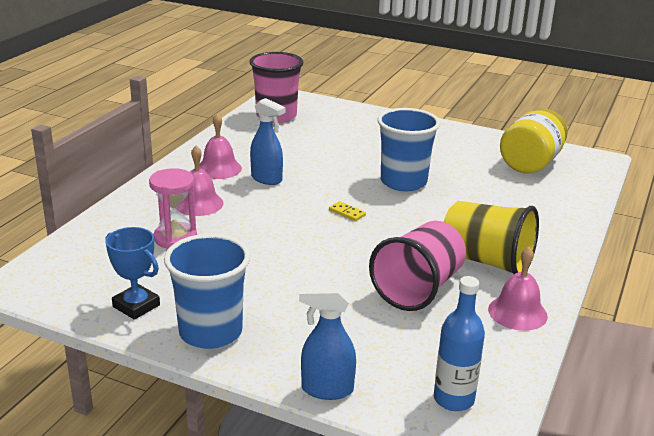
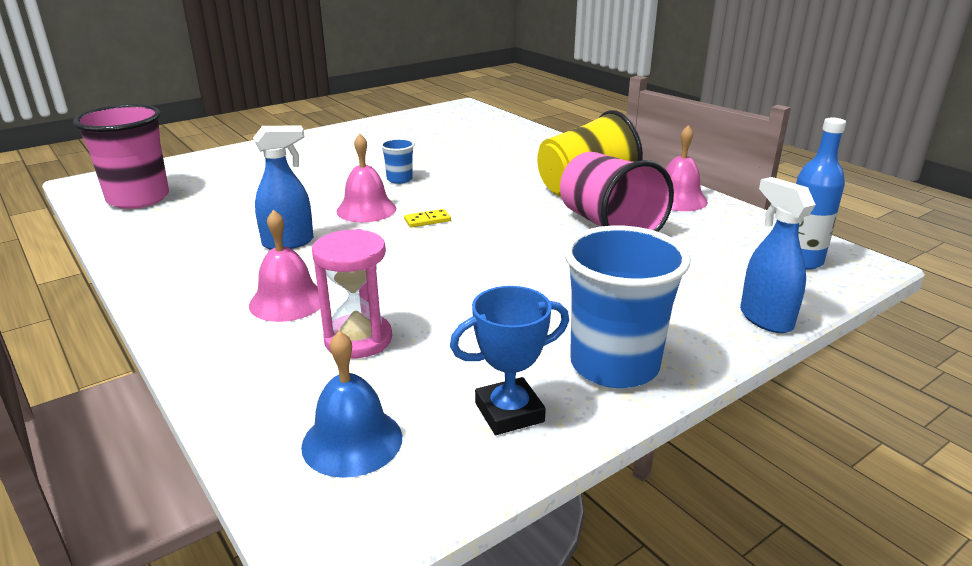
camera: 60 degrees left, 0 degrees up
pink bell [200,114,242,179] -> pink bell moved to [337,134,396,222]
blue spray bottle [299,286,356,400] -> blue spray bottle turned 120 degrees clockwise [740,177,816,333]
blue cup [377,108,440,191] -> blue cup [381,138,415,184], size x0.47
yellow jar [500,109,568,174] -> none
none -> blue bell [301,331,402,478]

